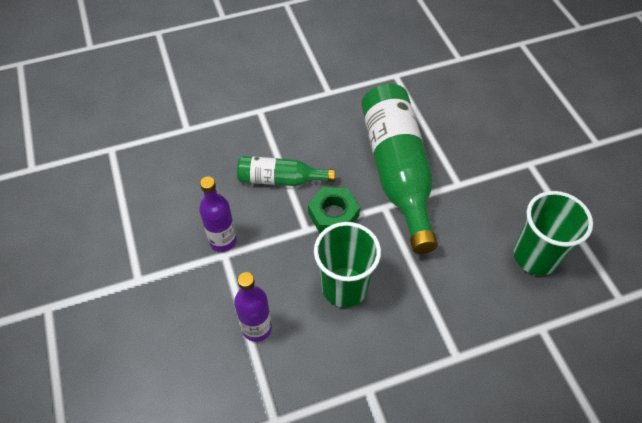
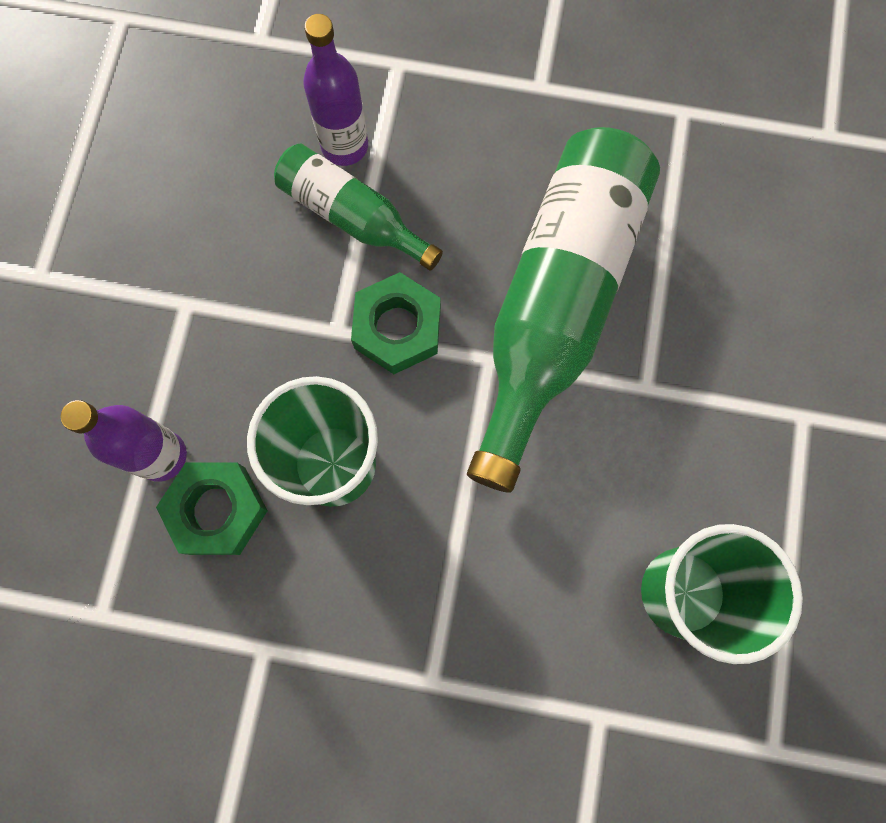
camera: 30 degrees right, 20 degrees up
purple bottle [199,176,237,252] -> purple bottle moved to [303,14,368,166]
none -> green nut [156,462,268,555]

